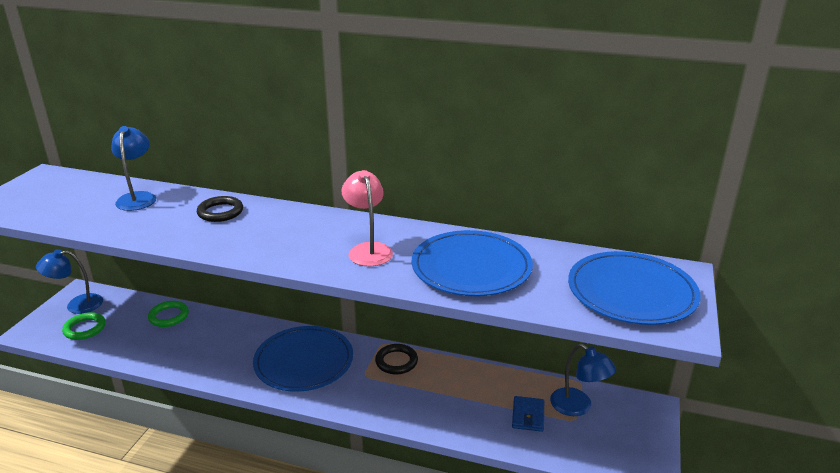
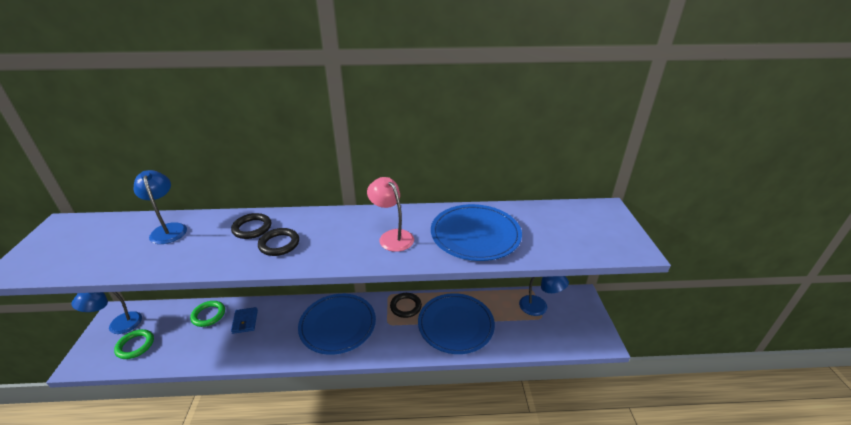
camera: 20 degrees left, 5 degrees up
blue wallet [512,396,544,432] -> blue wallet moved to [231,307,258,334]
blue plate [568,251,701,325] -> blue plate moved to [418,293,495,354]
none -> black ring [258,228,299,256]

